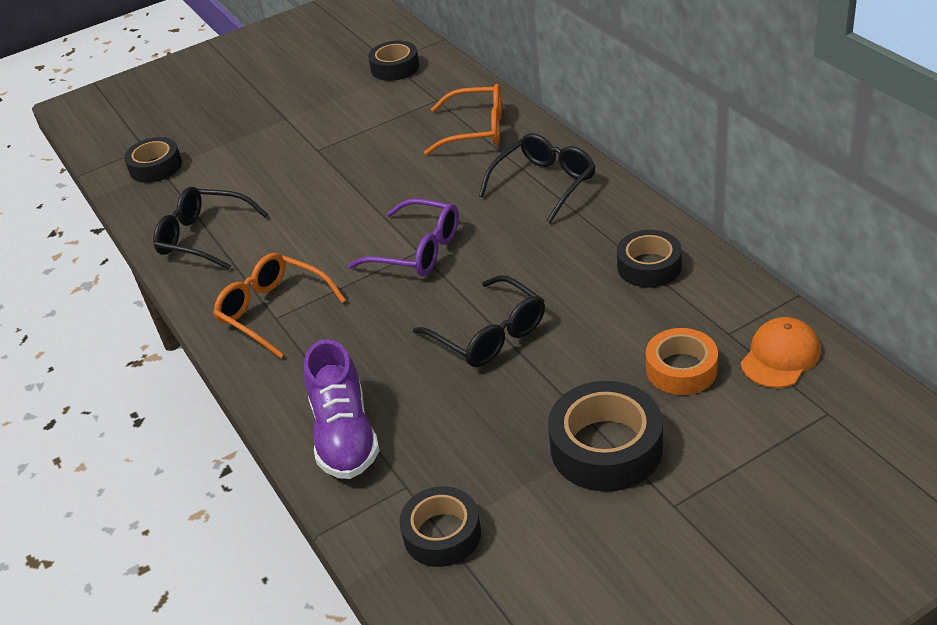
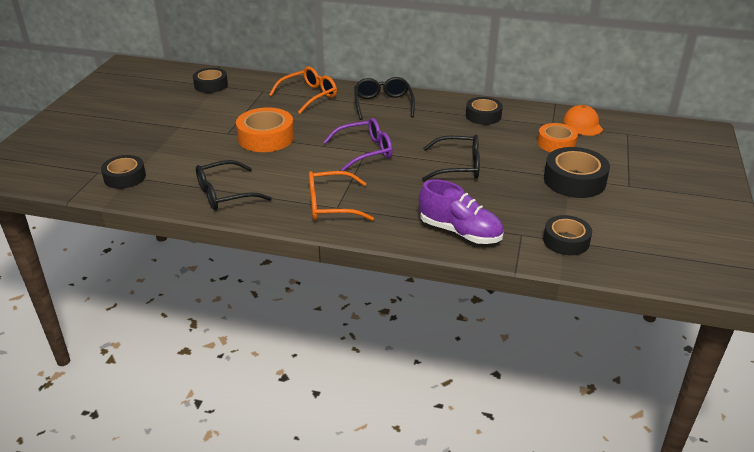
camera: 50 degrees left, 5 degrees down
none -> orange tape [236,107,294,152]

